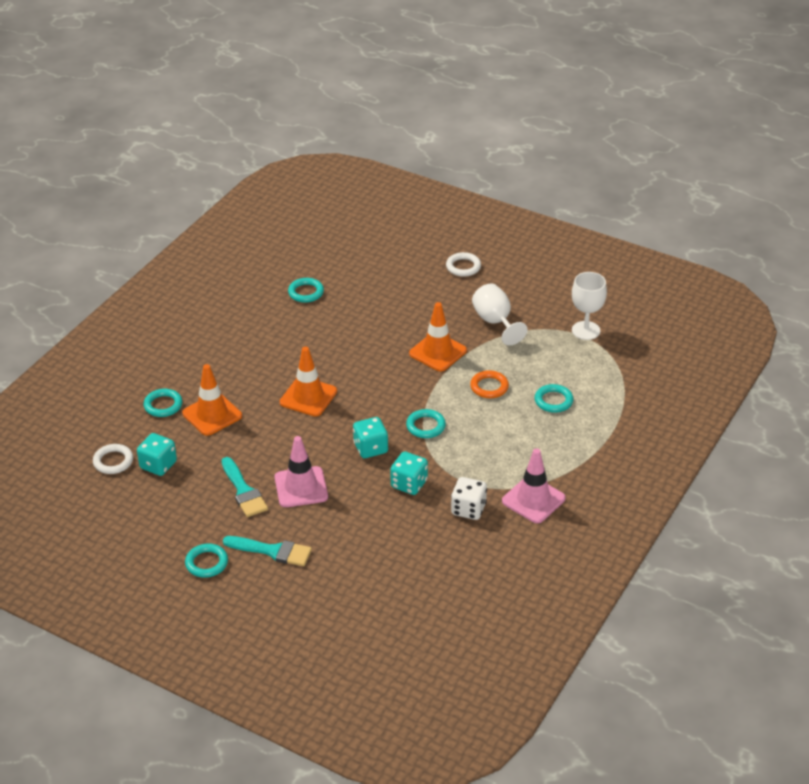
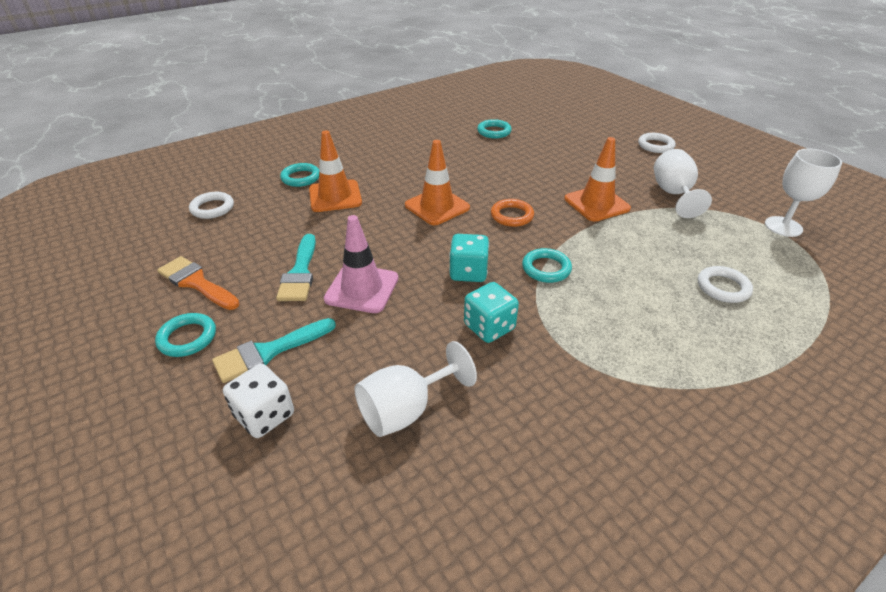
camera: 25 degrees right, 0 degrees up
turquoise dice [137,433,177,476] -> none
turquoise brush [223,536,312,566] -> turquoise brush turned 105 degrees clockwise [212,318,336,383]
white dice [451,477,487,520] -> white dice moved to [223,364,294,438]
orange ring [470,370,509,398] -> orange ring moved to [491,199,534,227]
pink traffic cone [502,448,566,523] -> none
turquoise ring [535,384,573,413] -> white ring [698,266,753,303]
none -> orange brush [157,256,240,310]
none -> white goblet [354,341,477,437]

